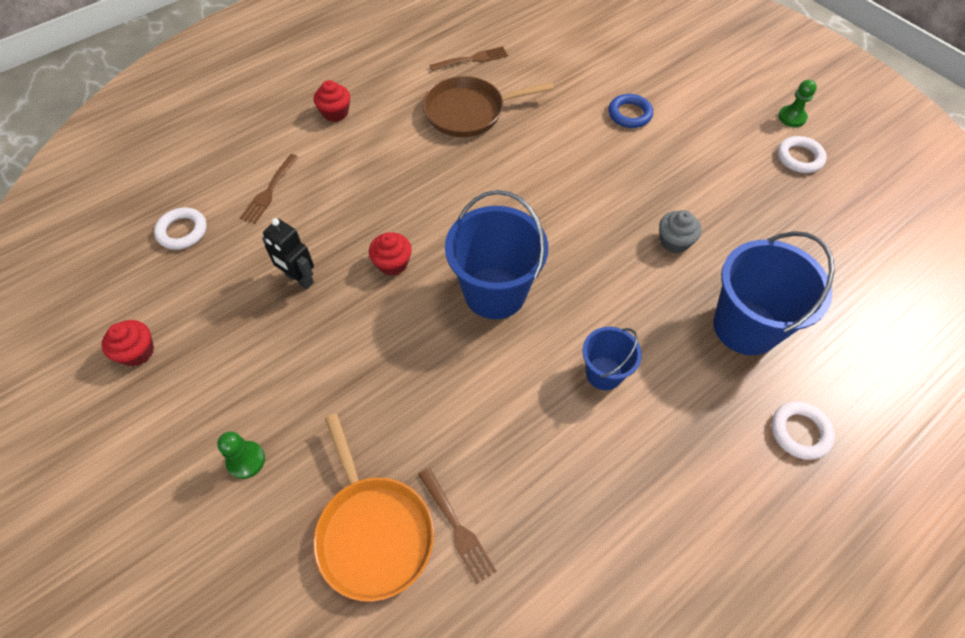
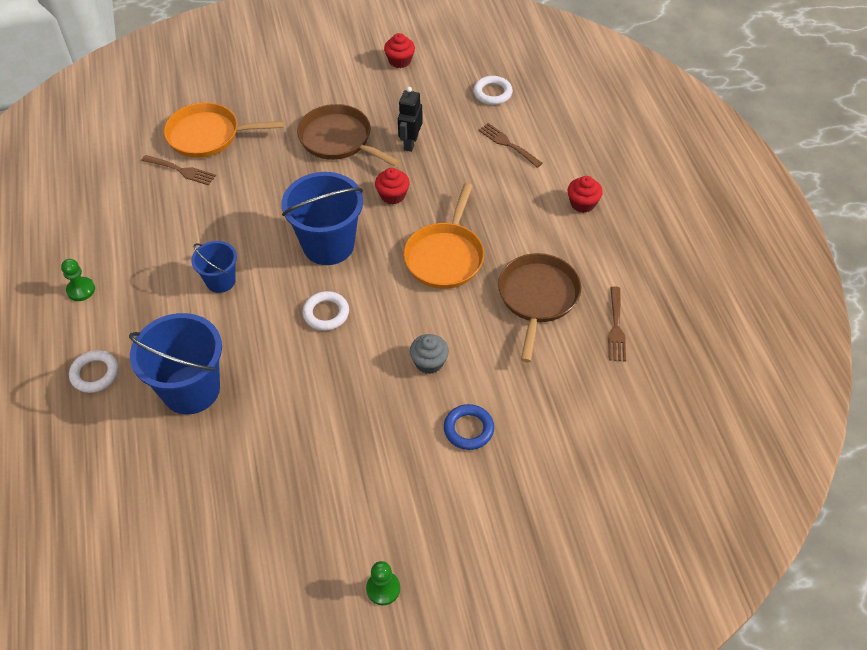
camera: 115 degrees right, 5 degrees down
green pawn [217,432,265,479] -> green pawn moved to [61,259,95,301]
black robot [262,218,314,289] -> black robot turned 45 degrees counterclockwise [398,87,423,152]
brown fork [418,468,496,584] -> brown fork turned 150 degrees counterclockwise [142,155,216,185]
grey cupcake [659,210,702,253] -> grey cupcake moved to [410,334,449,374]
white ring [778,136,827,173] -> white ring moved to [303,291,349,331]
none -> brown pan [297,104,401,167]
none -> orange pan [403,183,484,289]

